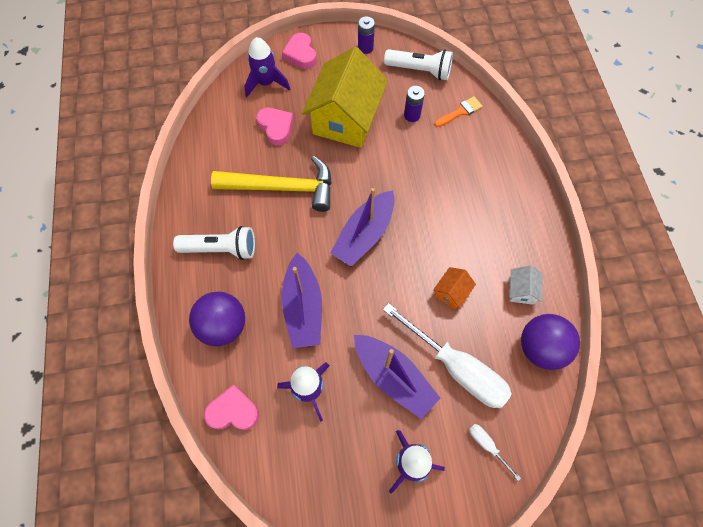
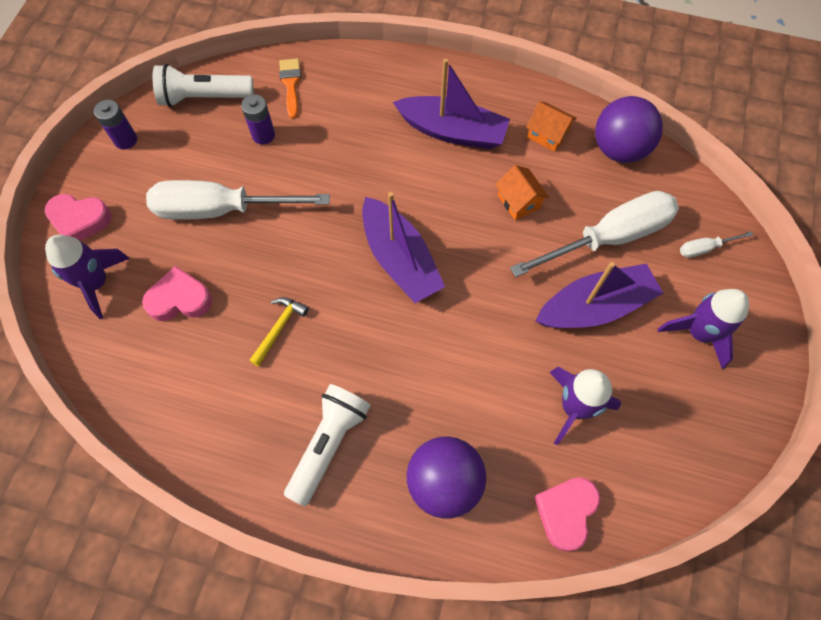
camera: 65 degrees left, 0 degrees up
yellow hammer [211,156,332,212] -> yellow hammer [249,297,309,367], size x0.44
purple boat [282,253,322,348] -> purple boat moved to [393,59,510,149]
yellow house [302,47,388,148] -> white screwdriver [146,180,330,220]
white flashlight [384,49,453,80] -> white flashlight turned 135 degrees counterclockwise [153,64,254,107]
white house [509,265,542,305] -> orange house [526,102,577,152]

